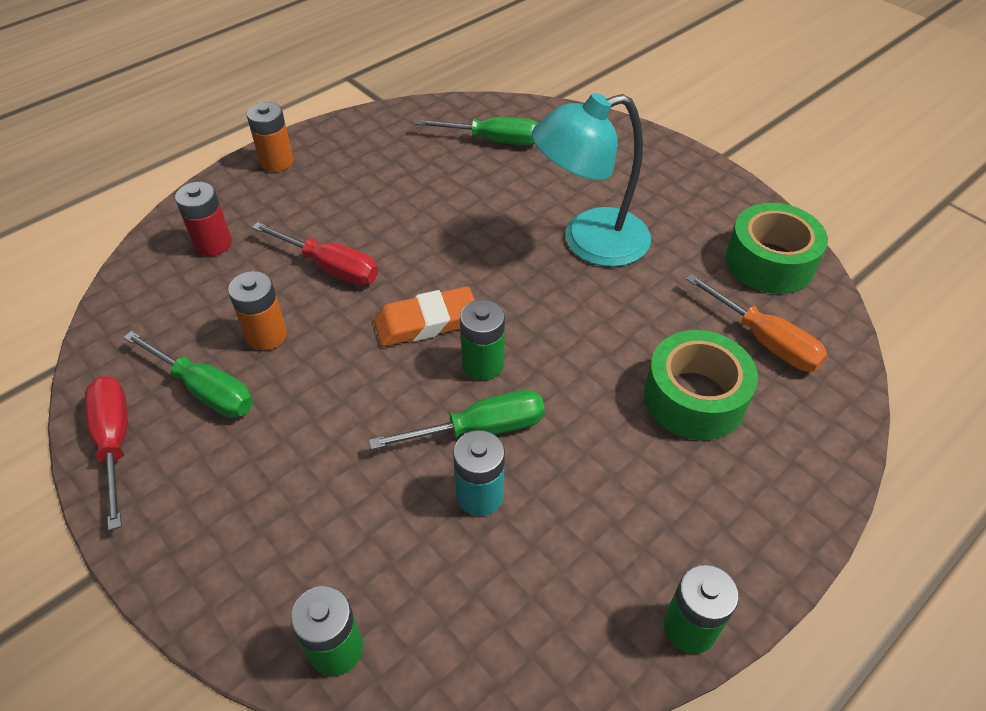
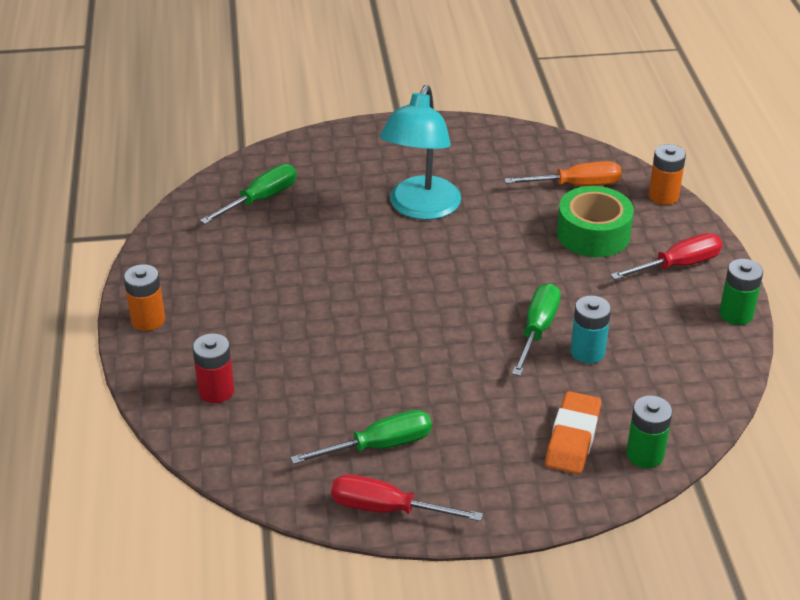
camera: 55 degrees left, 10 degrees down
orange battery [228,271,287,350] -> orange battery moved to [648,144,686,205]
red screwdriver [252,222,378,285] -> red screwdriver moved to [610,233,723,280]
orange eraser [374,286,475,347] -> orange eraser moved to [545,391,601,474]
green battery [460,300,505,380] -> none
green tape [726,203,828,294] -> none

